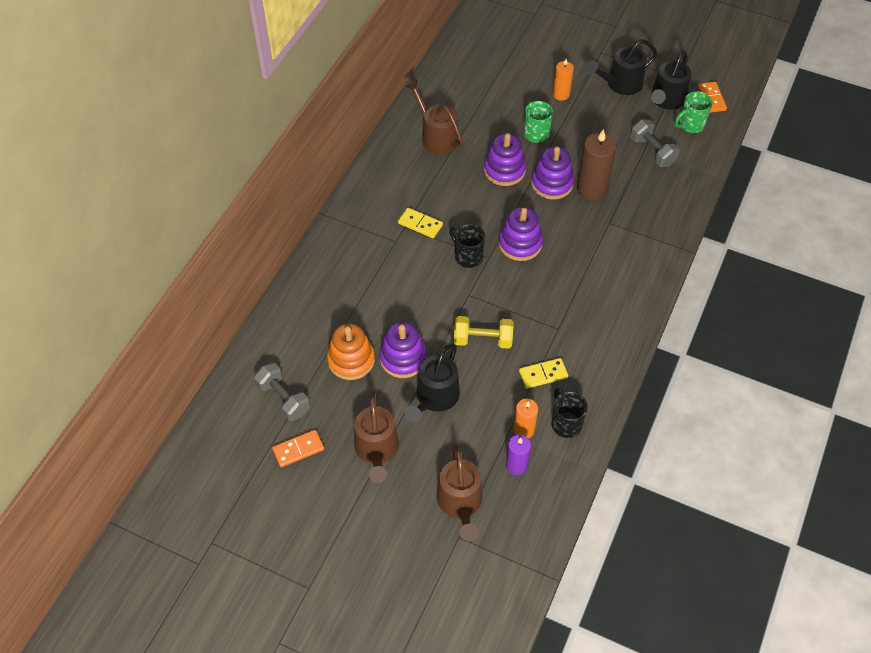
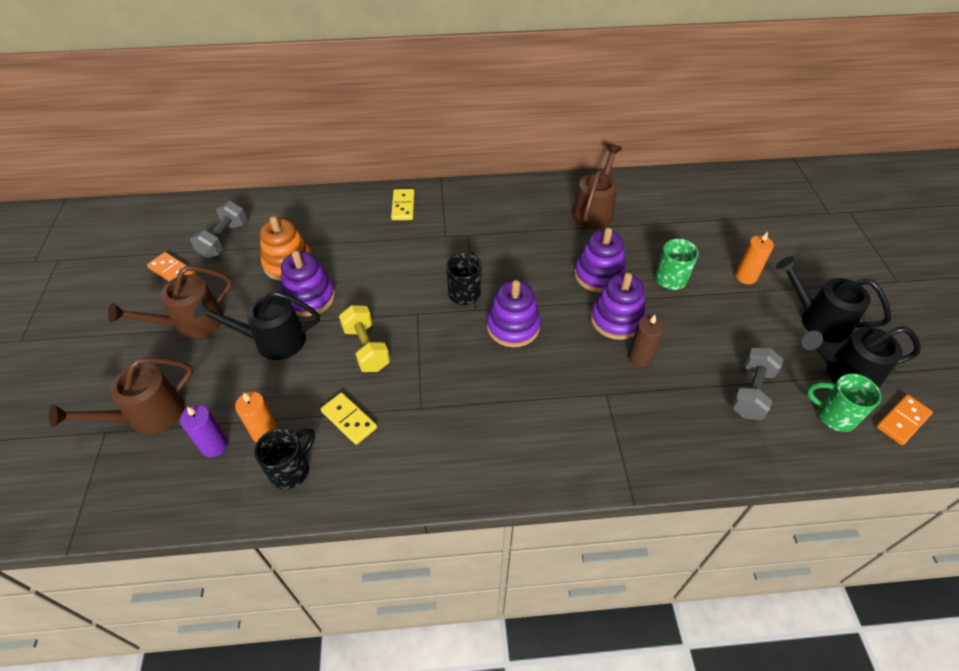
camera: 60 degrees right, 5 degrees down
yellow domino [398,208,443,238] -> yellow domino moved to [391,189,415,220]
brown candle [577,129,617,201] -> brown candle [629,315,664,367], size x0.60

